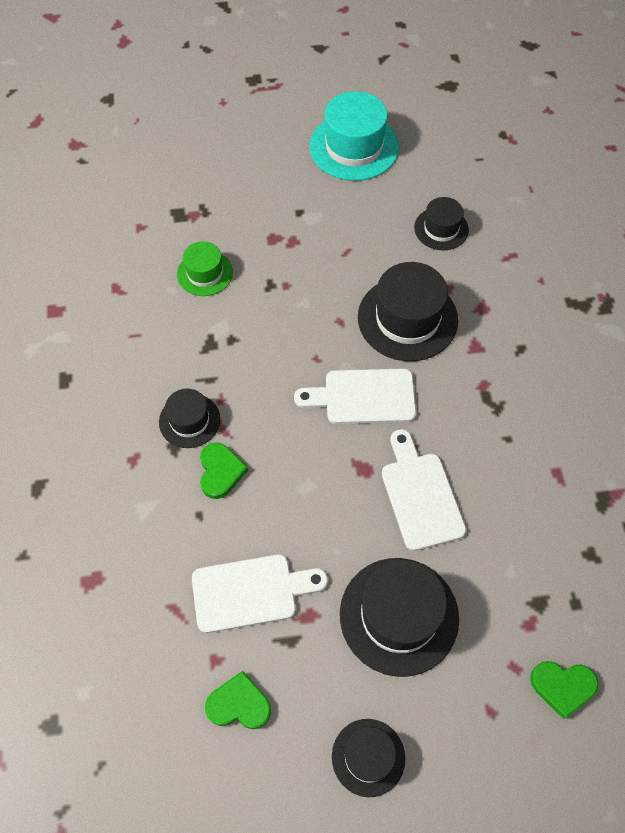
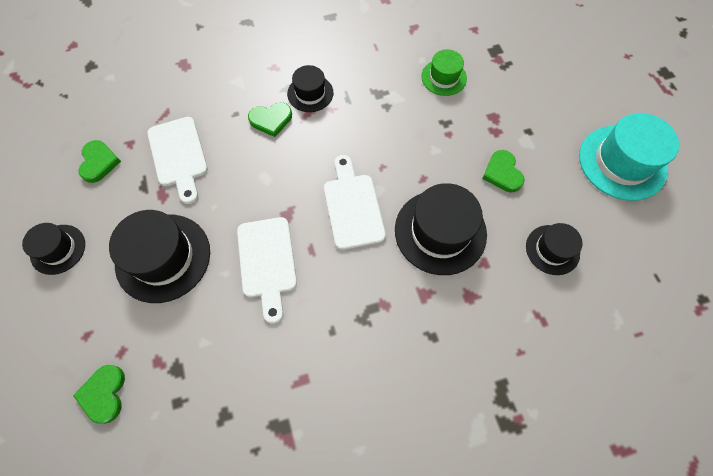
camera: 80 degrees right, 5 degrees up
white cutting board [382,429,466,551] -> white cutting board turned 105 degrees clockwise [237,217,297,324]
none -> green heart [482,150,525,192]

